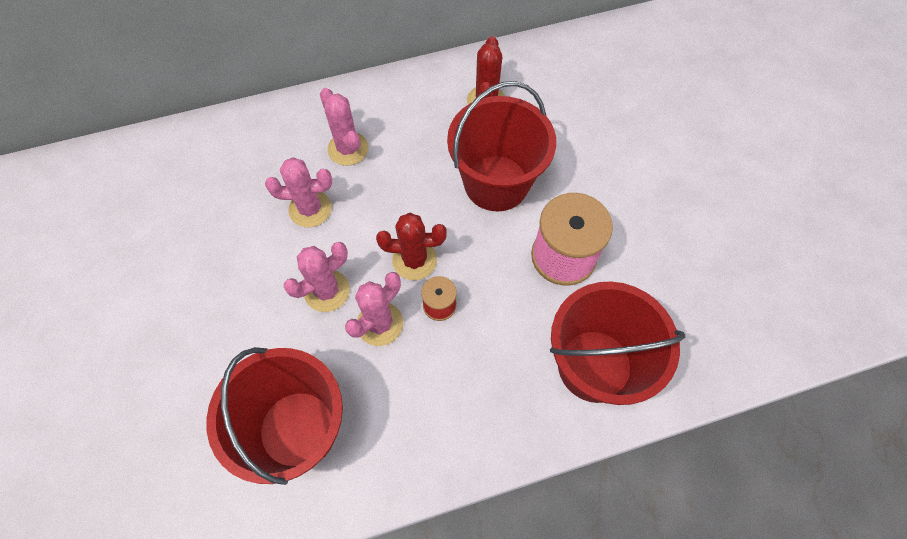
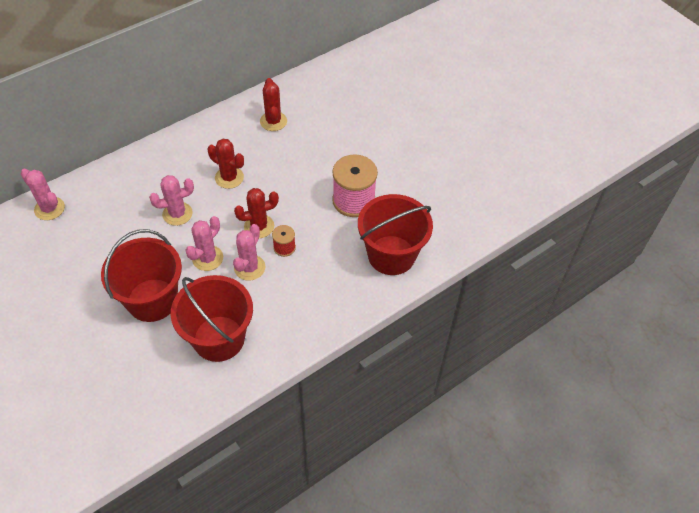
camera: 20 degrees left, 10 degrees down
pink cactus [320,88,369,166] -> pink cactus moved to [21,169,65,220]
red bucket [447,81,556,211] -> red bucket moved to [101,229,182,322]
none -> red cactus [208,139,244,189]

